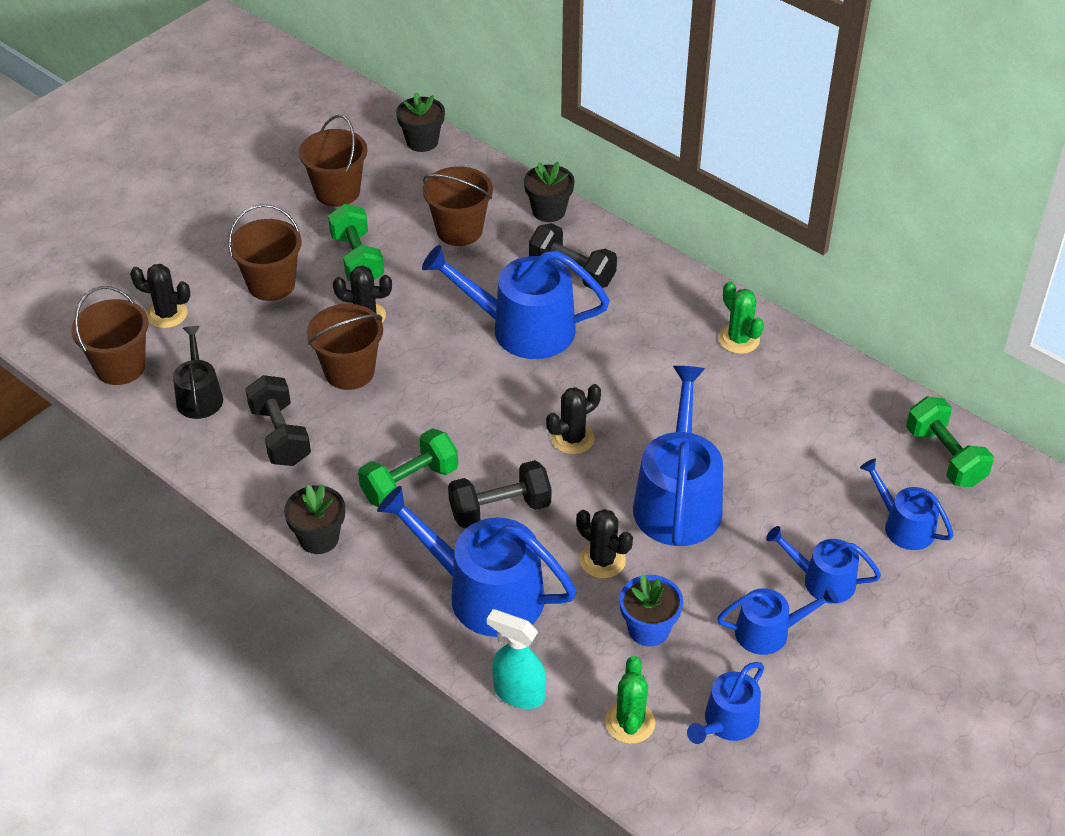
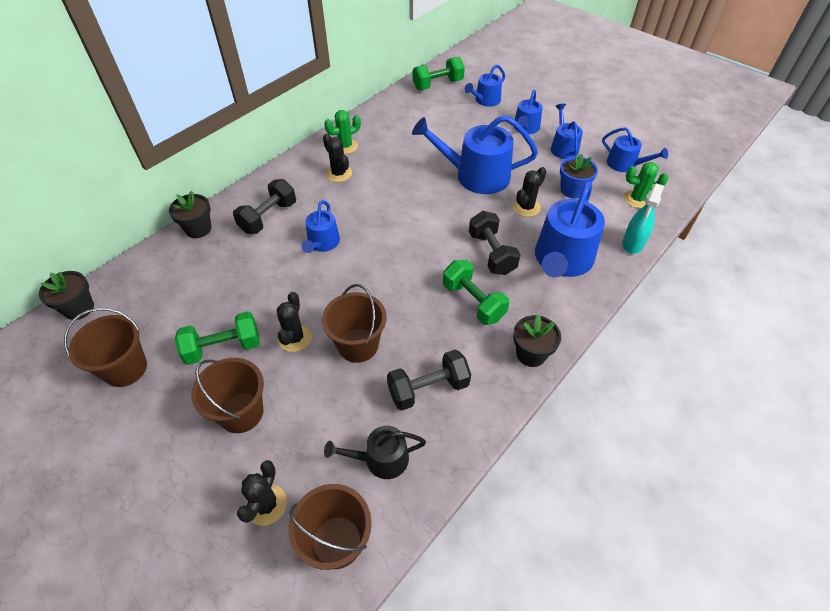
camera: 90 degrees left, 5 degrees up
blue watering can [422,245,610,359] -> blue watering can [302,200,340,253], size x0.55
brown bucket [423,166,493,246] -> none
black cactus [546,384,601,454] -> black cactus moved to [323,134,352,182]

